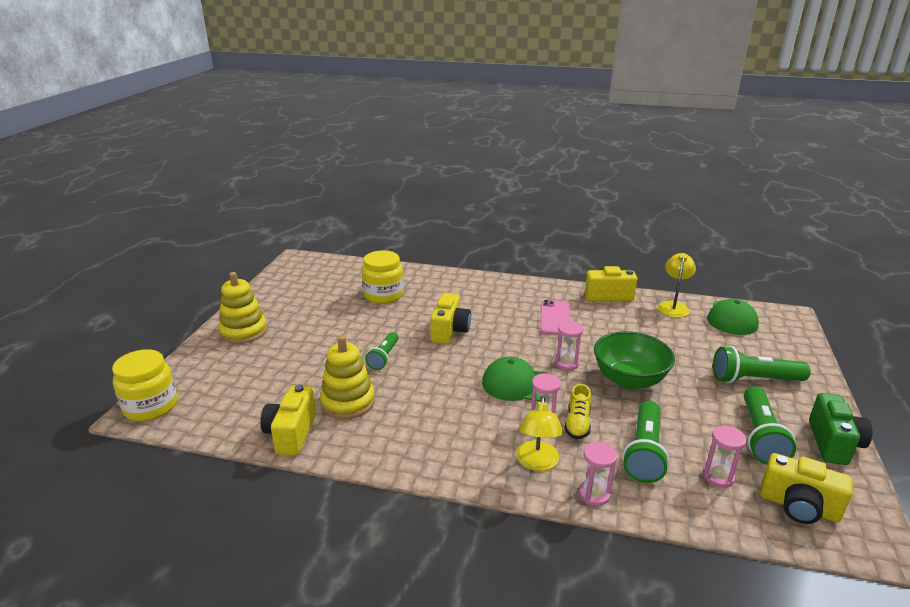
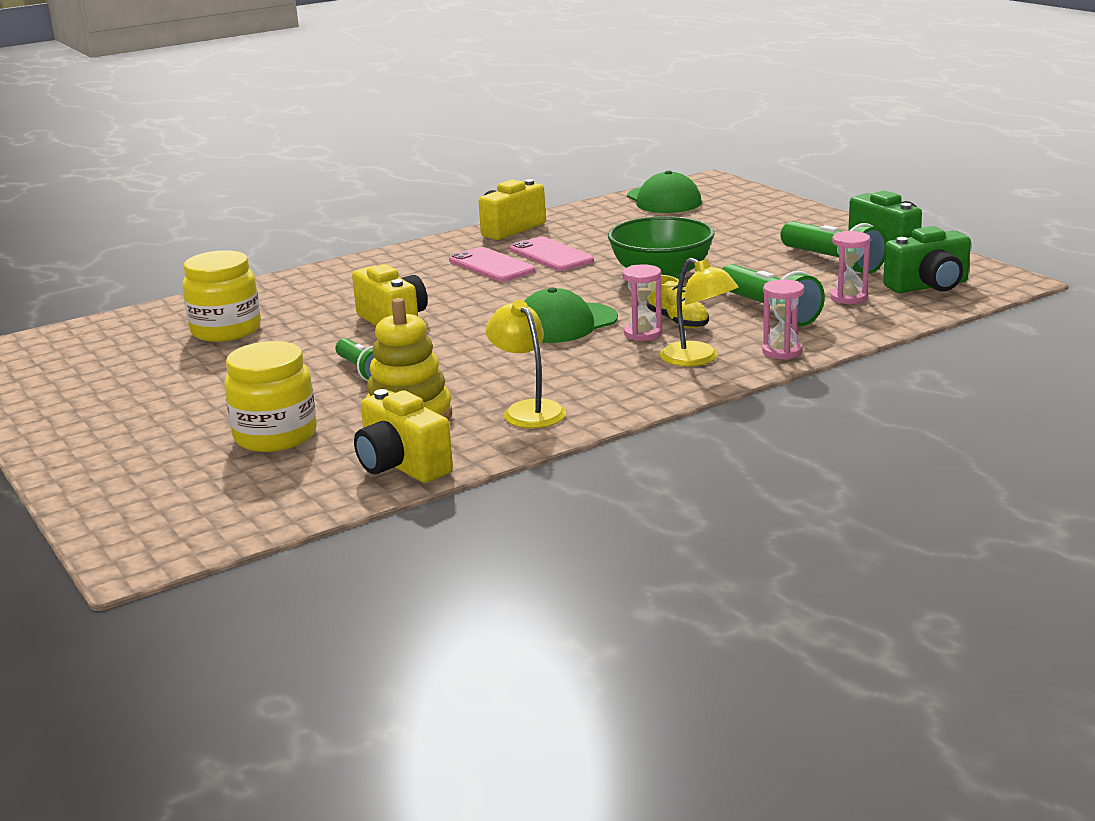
camera: 45 degrees left, 5 degrees down
yellow jar [112,349,177,421] -> yellow jar moved to [224,341,317,452]
yellow stacking toy [218,272,267,344] -> none
pink hourglass [555,321,584,370] -> none
yellow lamp [658,253,696,318] -> yellow lamp moved to [486,300,566,428]
green flashlight [713,346,811,383] -> none
yellow camera [760,453,853,524] -> green camera [883,226,971,293]
none -> pink phone [510,237,594,271]

